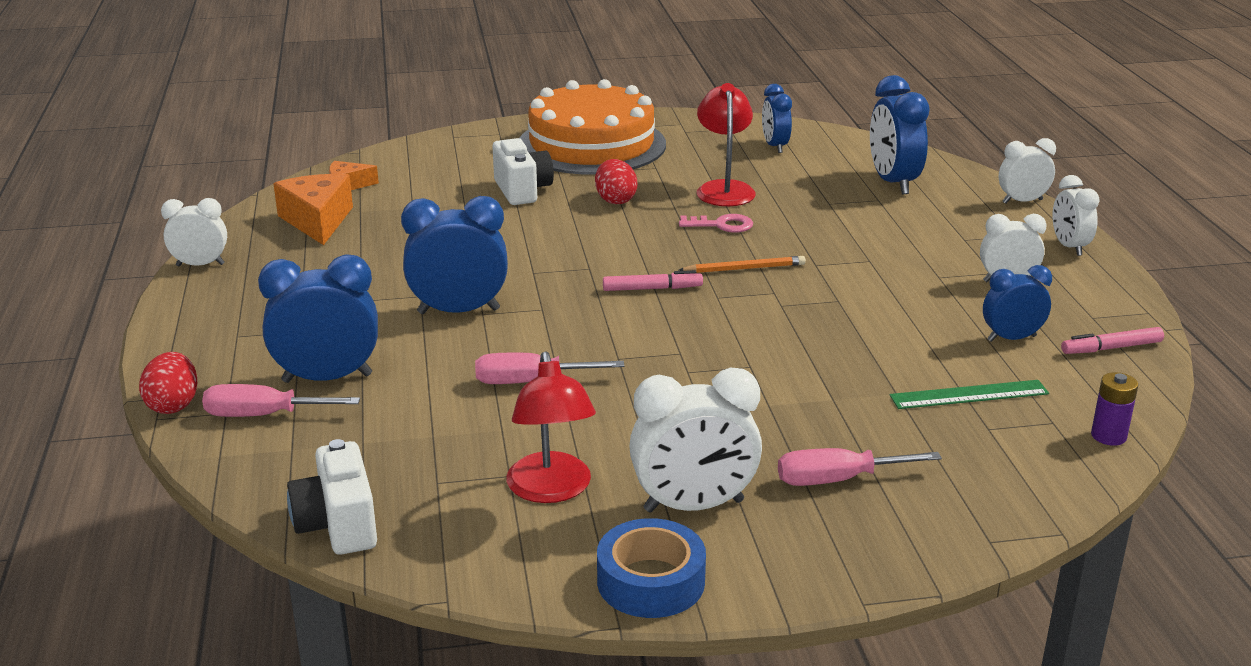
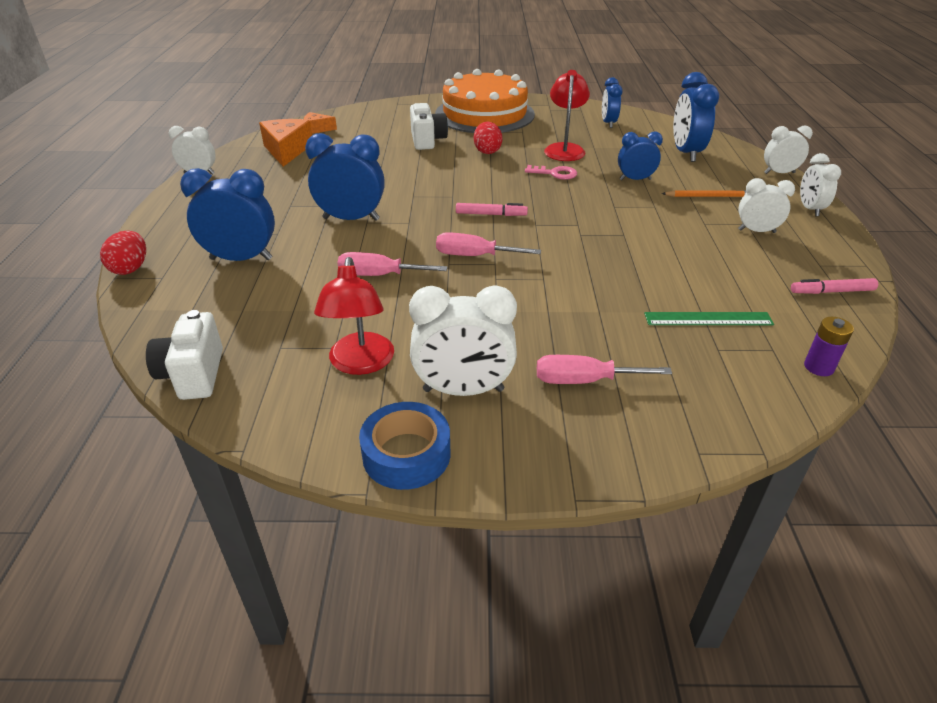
camera: 10 degrees right, 10 degrees up
pink screwdriver [202,384,360,417] -> pink screwdriver moved to [436,232,541,256]
orange pencil [679,256,806,273] -> orange pencil moved to [662,190,747,197]
blue clock [983,265,1052,342] -> blue clock moved to [618,131,663,180]

